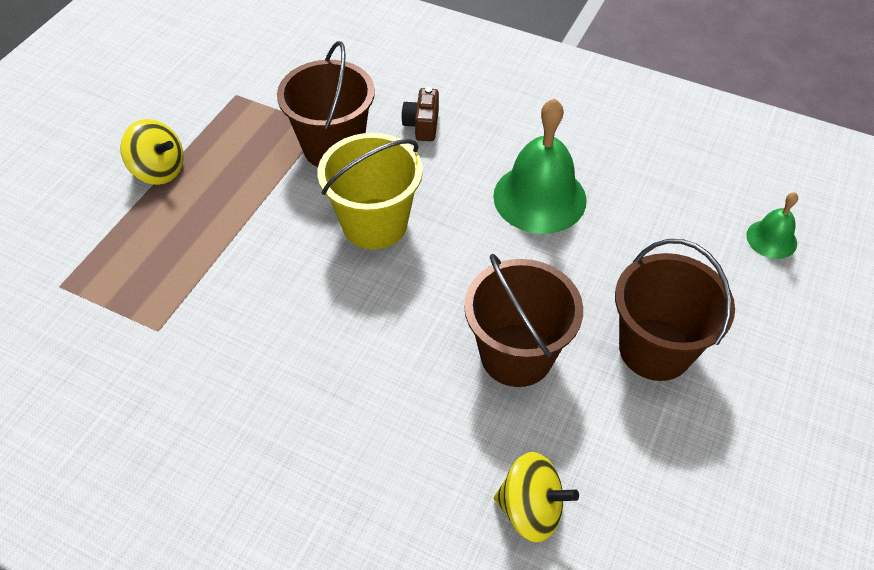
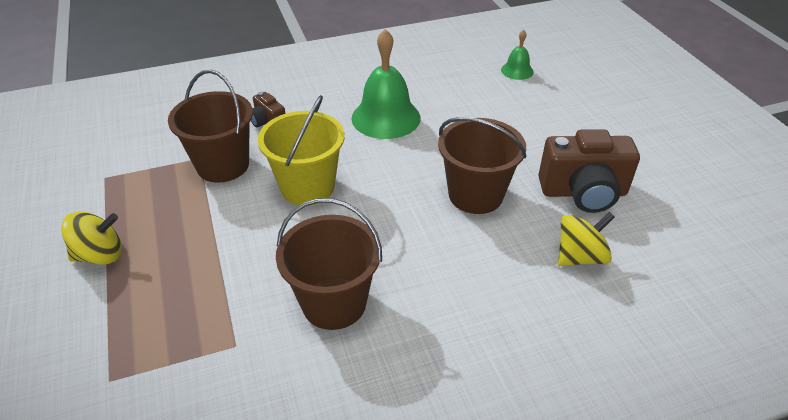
camera: 45 degrees left, 10 degrees down
brown bucket [615,239,735,381] -> brown bucket moved to [276,198,382,330]
none -> brown camera [538,129,640,213]

